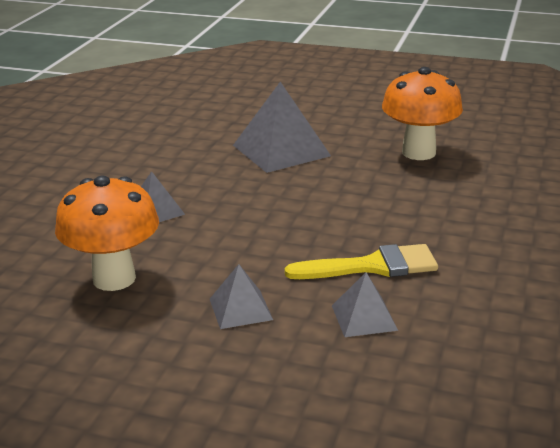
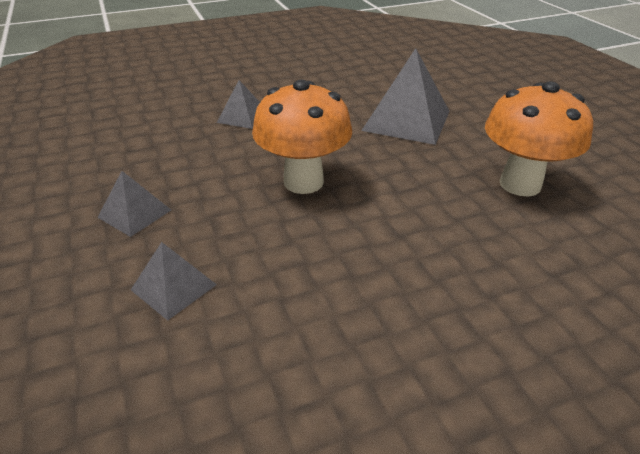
camera: 50 degrees right, 10 degrees up
orange mushroom [55,176,159,291] -> orange mushroom moved to [252,80,352,194]
yellow brush [285,244,438,279] -> none

